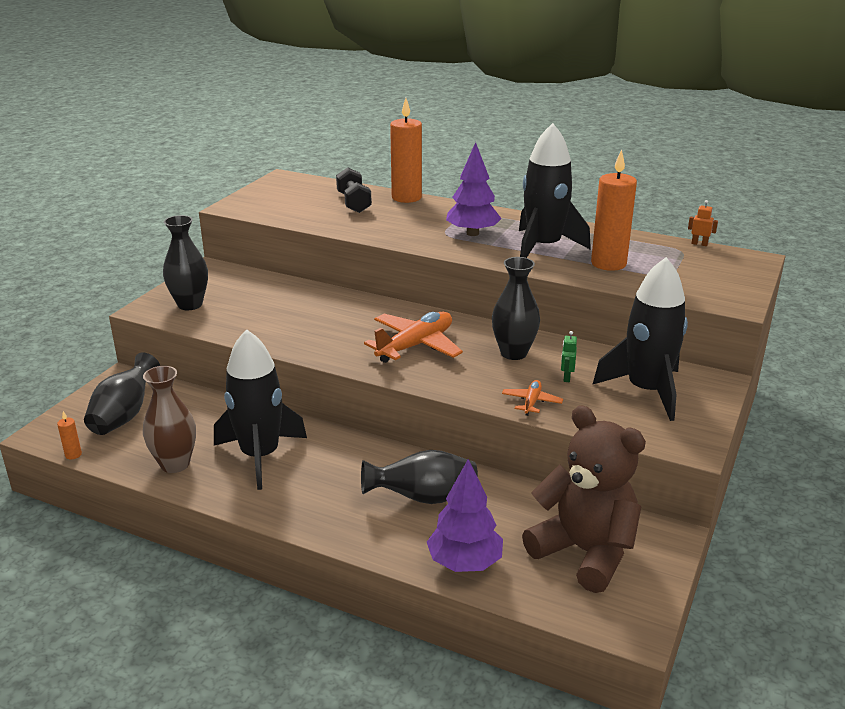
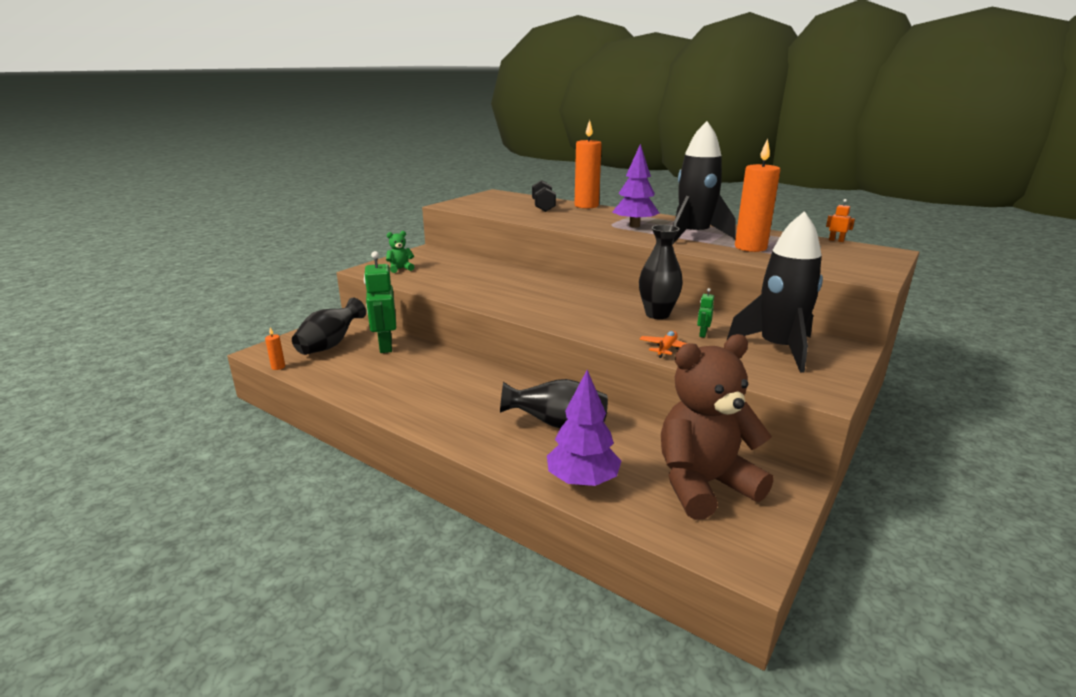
camera: 10 degrees right, 5 degrees down
brown vase [143,366,196,473] -> none
black vase [163,215,208,310] -> green teddy bear [386,231,415,273]
black rocket [214,329,307,490] -> none
orange plane [364,312,463,363] -> none
brown teddy bear [522,405,646,593] -> brown teddy bear turned 75 degrees counterclockwise [661,334,773,520]
none -> green robot [364,251,396,353]

